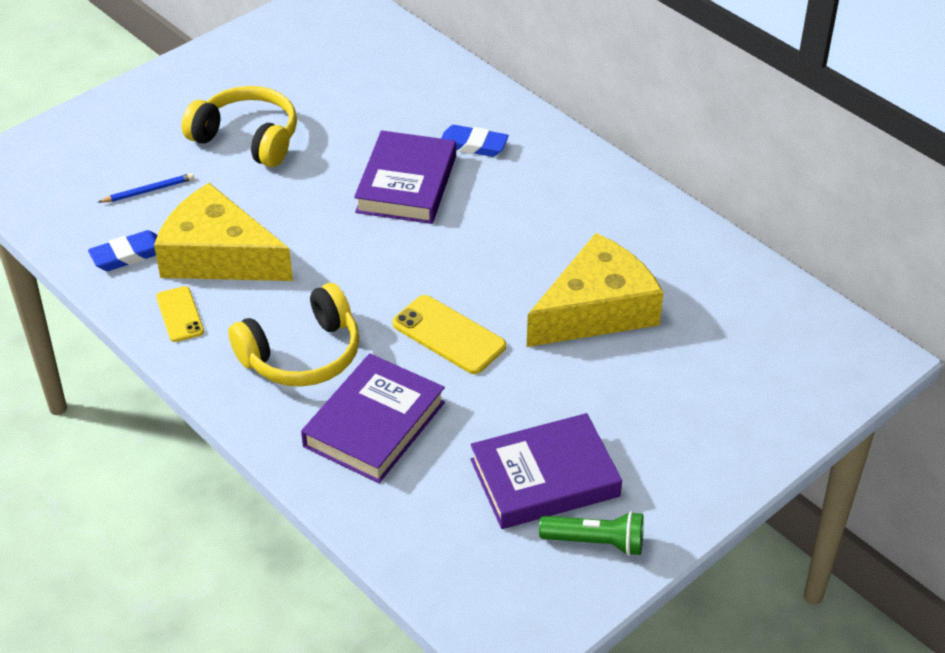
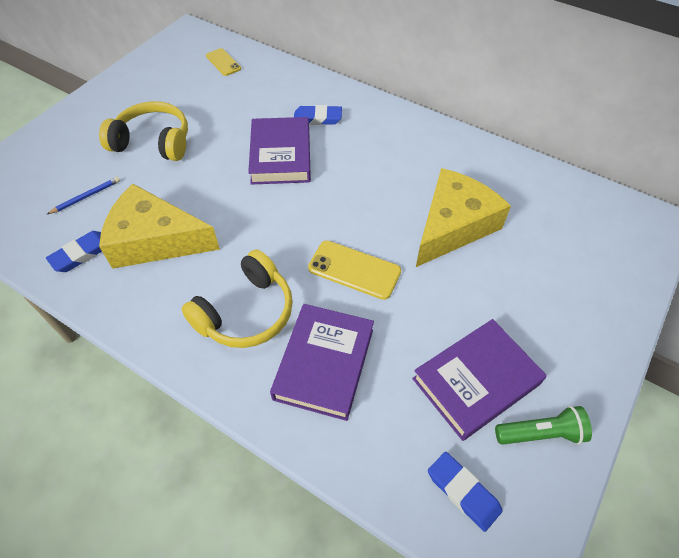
camera: 15 degrees left, 10 degrees up
yellow phone [156,286,204,342] -> yellow phone moved to [206,48,241,76]
none -> blue eraser [428,452,502,532]

